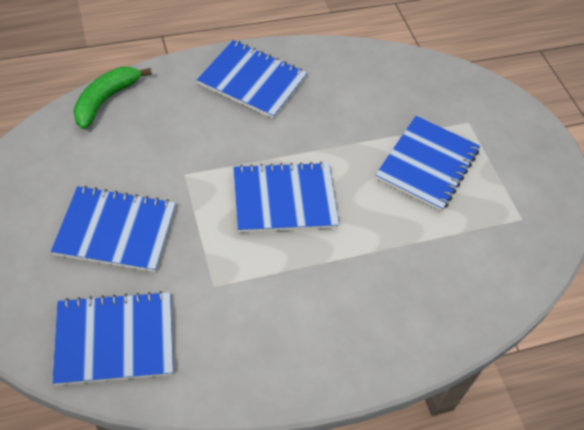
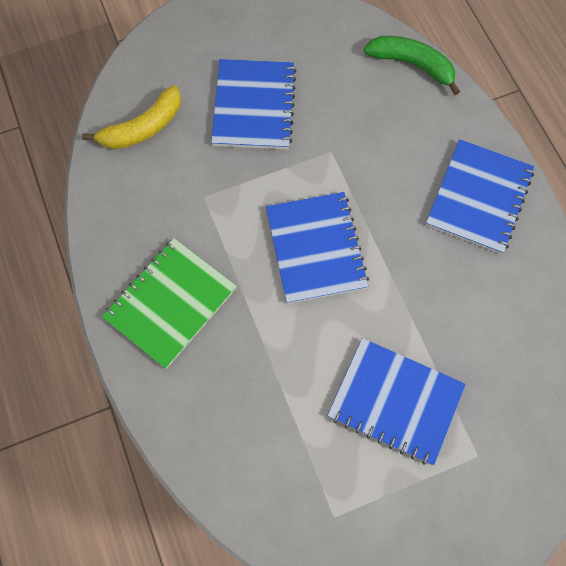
camera: 90 degrees right, 15 degrees up
blue notebook [52,291,173,386] -> yellow banana [82,85,181,149]
none -> green notebook [102,238,237,369]

